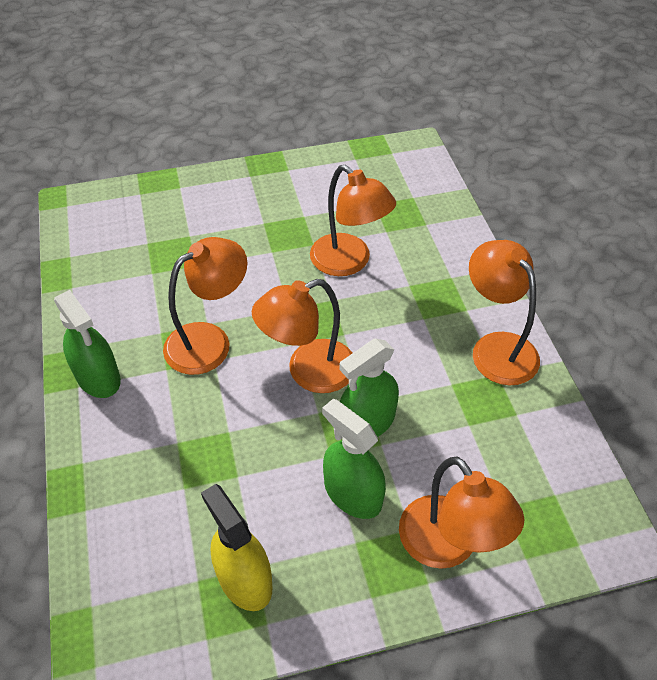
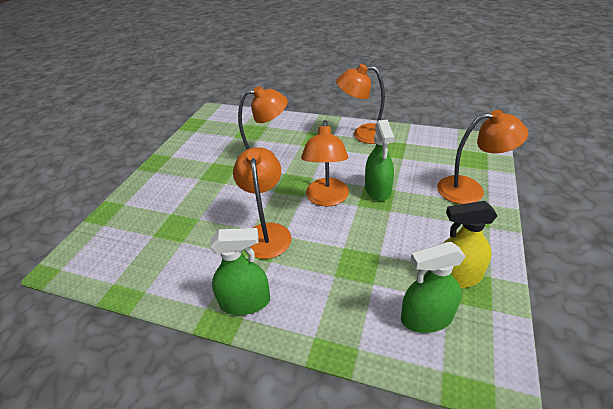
camera: 55 degrees left, 10 degrees down
green spray bottle [322,399,386,519] -> green spray bottle moved to [401,242,466,333]

